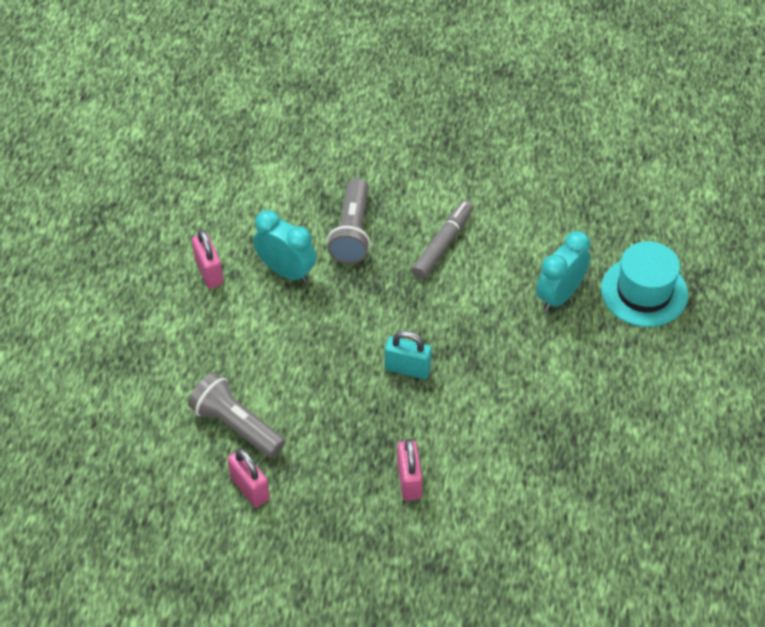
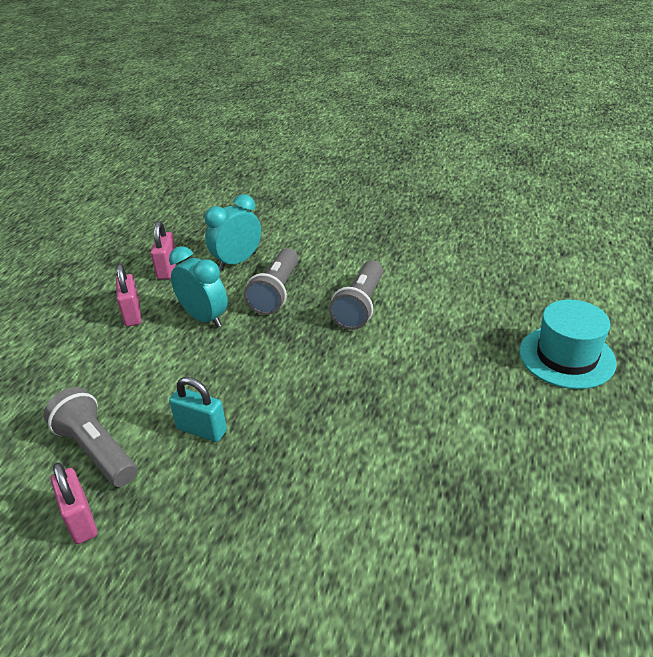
camera: 10 degrees right, 15 degrees down
turquoise padlock [385,331,432,379] -> turquoise padlock moved to [169,377,227,442]
pink padlock [397,439,423,501] -> pink padlock moved to [151,221,176,279]
grey marker [412,200,473,279] -> grey flashlight [329,260,383,330]
turquoise clock [536,231,590,312] -> turquoise clock moved to [205,194,261,270]

